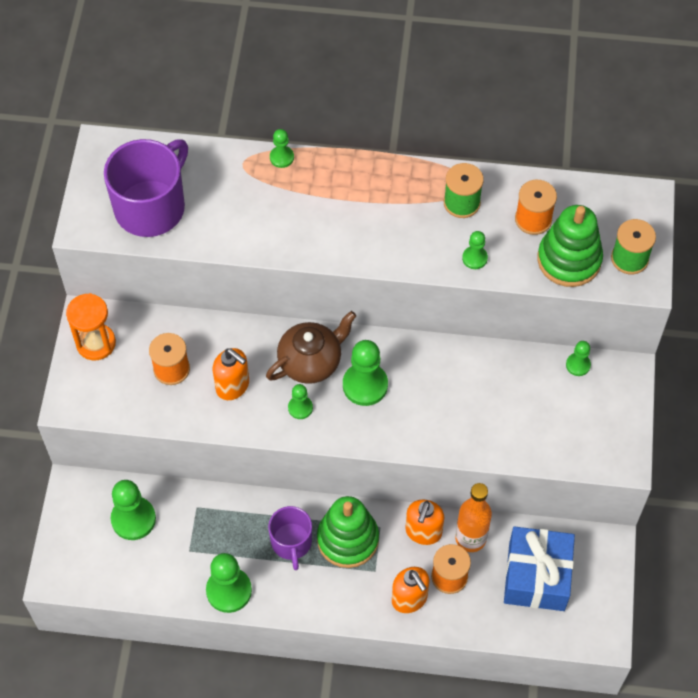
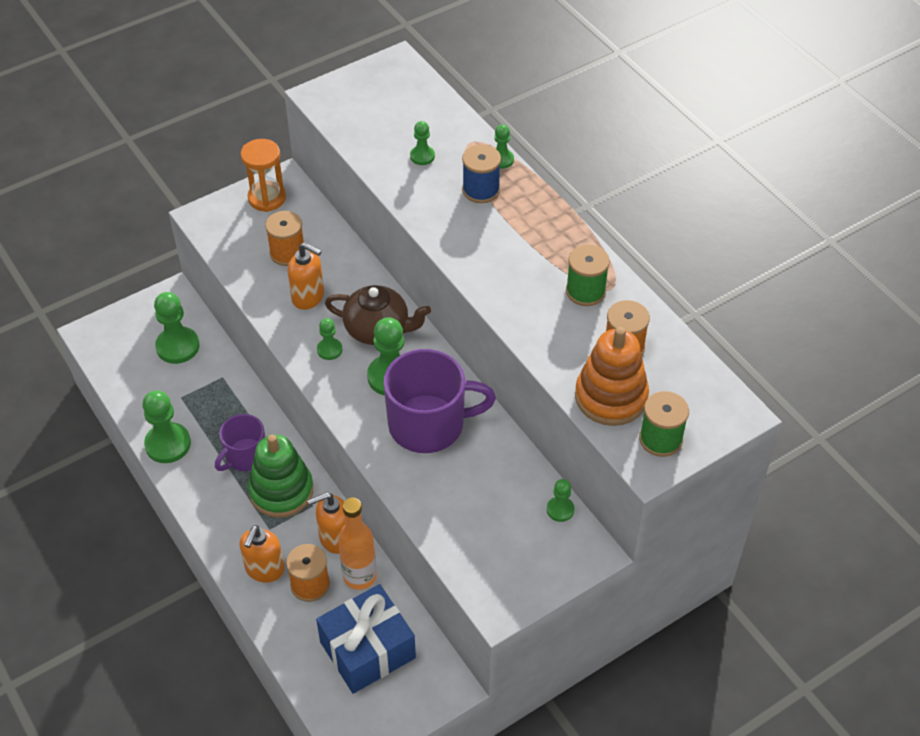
camera: 50 degrees right, 10 degrees down
purple mug [104,139,188,237] -> purple mug moved to [383,349,496,453]
orange soap dispenser [213,348,249,400] -> orange soap dispenser turned 60 degrees counterclockwise [287,242,324,310]
green pawn [462,231,488,269] -> green pawn moved to [410,121,435,165]
green stacking toy [537,205,603,287] -> orange stacking toy [575,327,649,426]
none -> blue spool [462,144,501,203]

